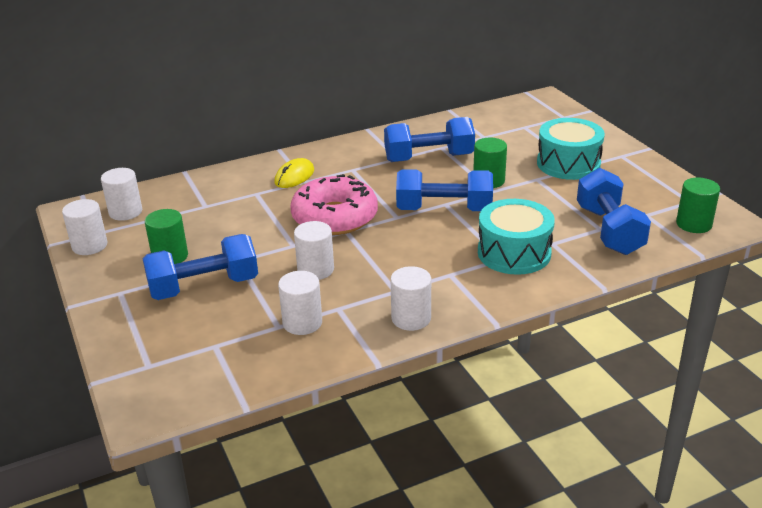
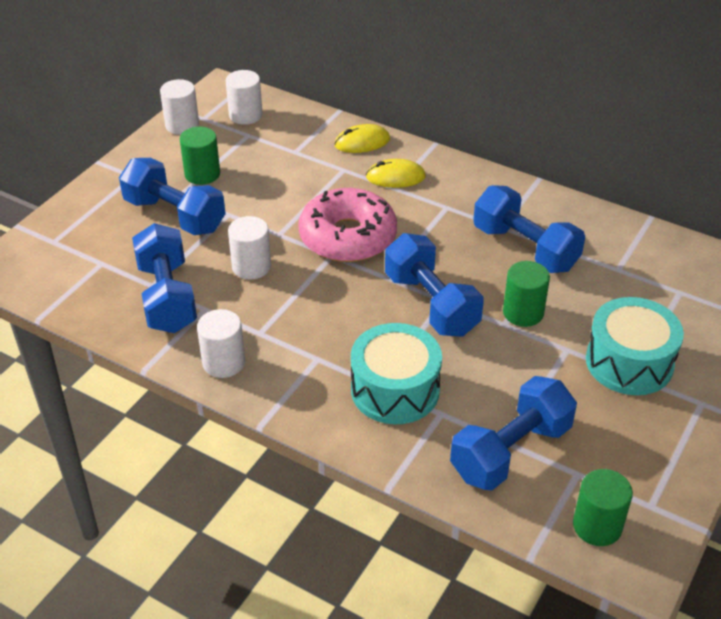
camera: 55 degrees right, 10 degrees up
white cylinder [278,271,322,335] -> blue dumbbell [132,223,197,333]
none -> yellow mouse [334,124,390,153]

